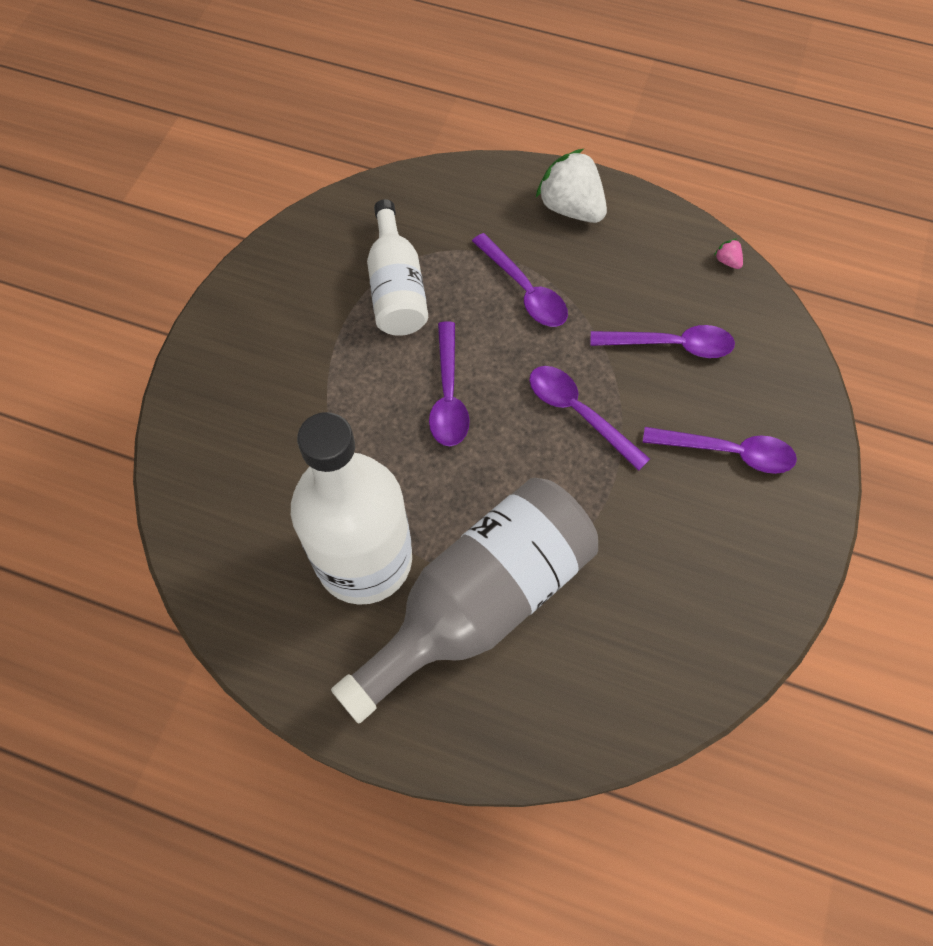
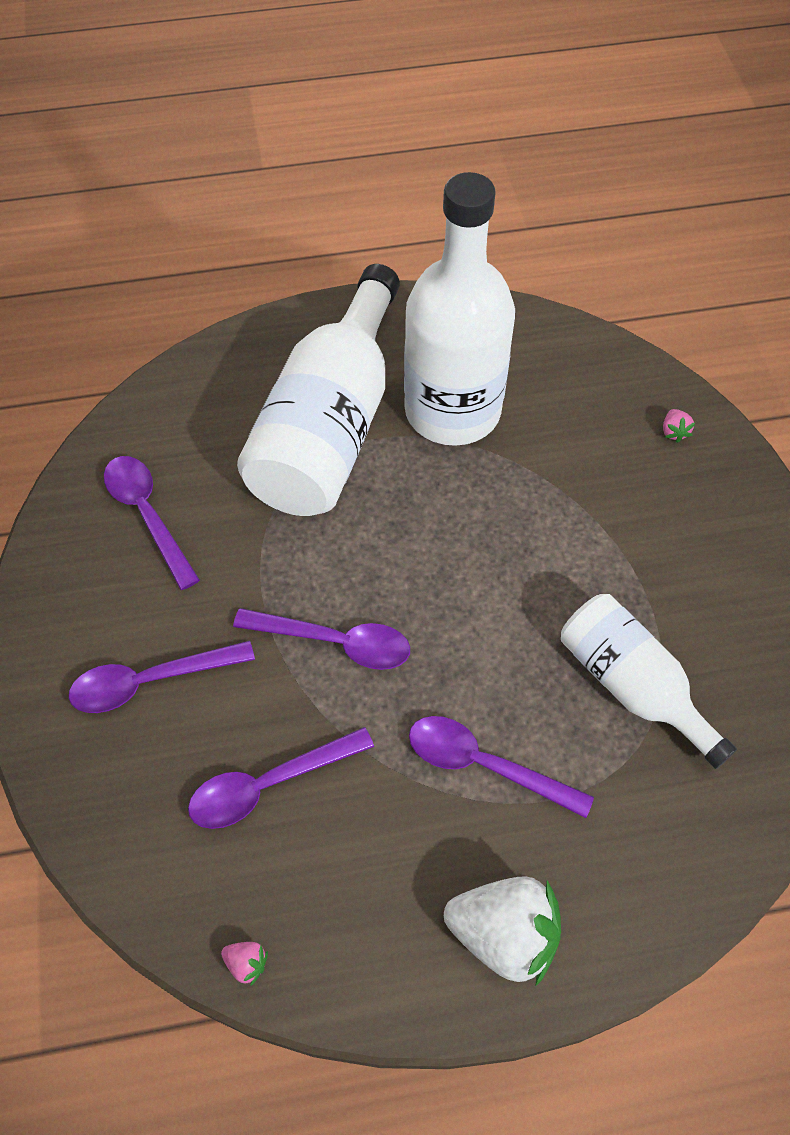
camera: 150 degrees right, 5 degrees down
grey bottle [331,478,598,723] -> white bottle [237,264,400,516]
purple spoon [429,321,470,446] -> purple spoon moved to [104,456,200,590]
none -> pink strawberry [663,409,695,443]

